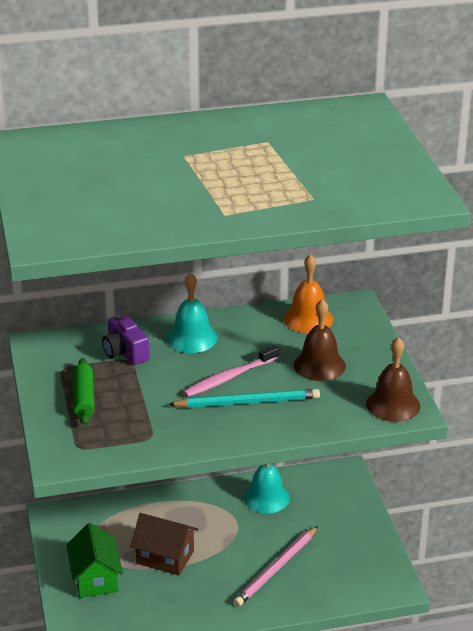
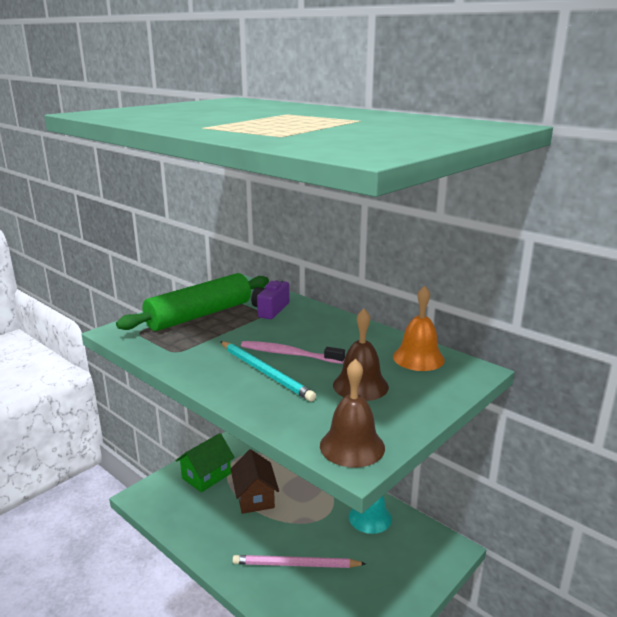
camera: 55 degrees right, 10 degrees down
green rolling pin [73,358,94,425] -> green rolling pin [116,273,269,331], size x1.94
turquoise bell [167,273,217,353] -> none

